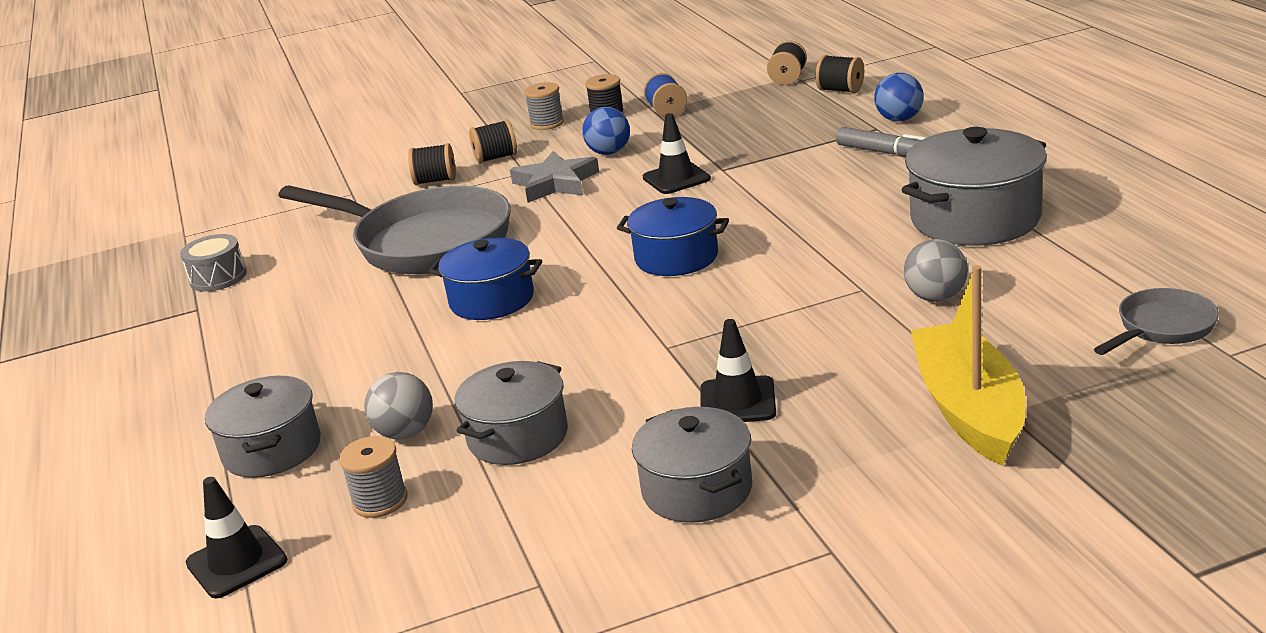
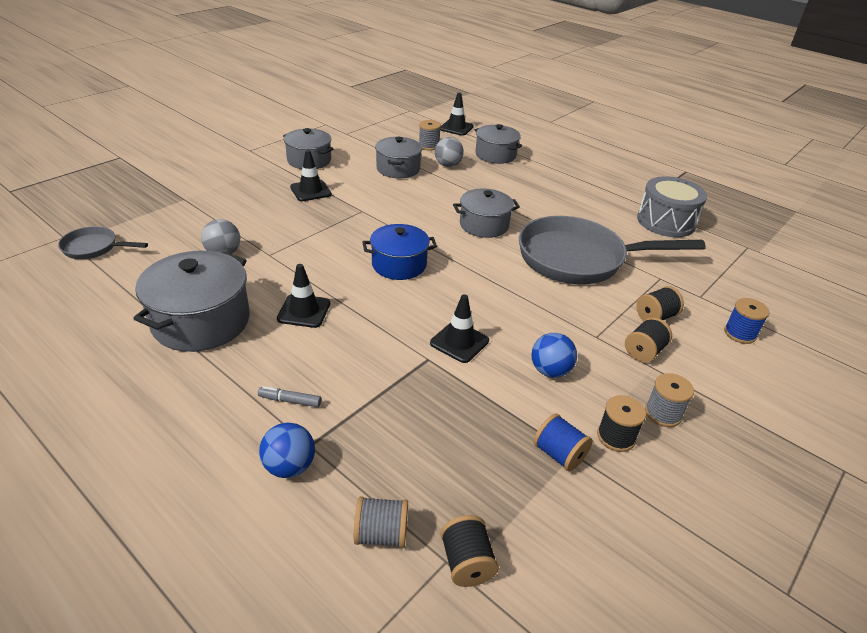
camera: 145 degrees right, 10 degrees up
grey drum [180,234,247,292] -> grey drum [637,176,707,237], size x1.68
blue pot [429,237,542,320] -> grey pot [453,189,520,238]
grey star [510,151,599,203] -> none
black spool [815,55,864,93] -> grey spool [354,496,408,548]
grey marker [836,127,926,157] -> grey marker [258,386,321,407], size x0.63
yellow boat [911,265,1026,466] -> none
grey pan [1094,288,1219,355] -> grey pan turned 75 degrees clockwise [58,226,148,259]
none -> black traffic cone [277,264,330,328]
none -> blue spool [724,298,770,344]

